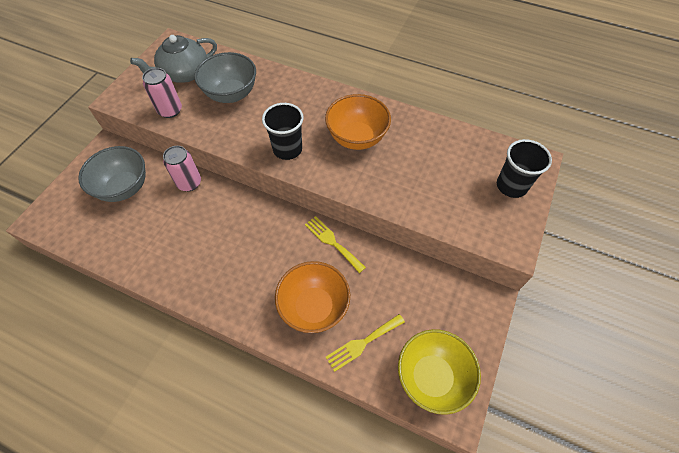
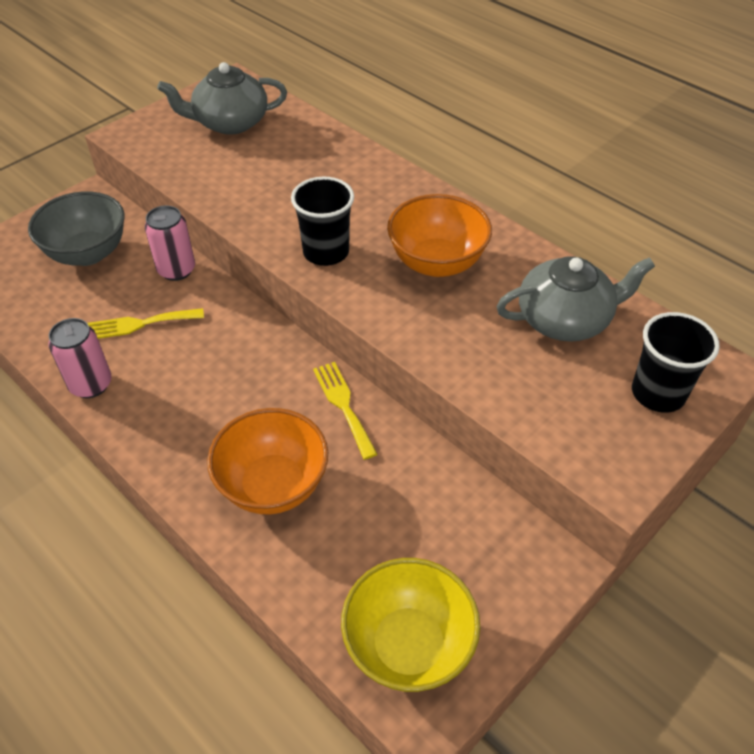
camera: 20 degrees right, 10 degrees down
pink can [142,68,182,118] -> pink can moved to [48,318,112,398]
grey bowl [194,52,256,103] -> none
yellow fork [326,314,405,372] -> yellow fork moved to [87,308,204,339]
none -> grey teapot [496,256,655,342]

